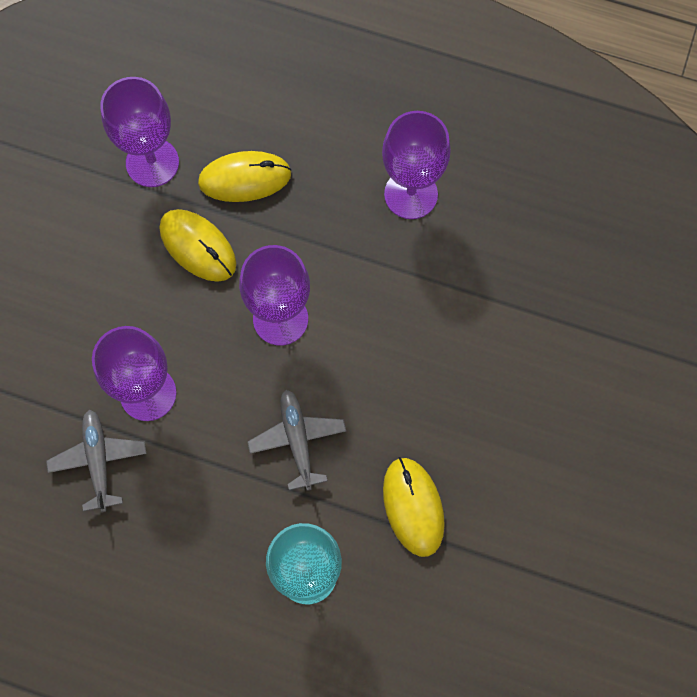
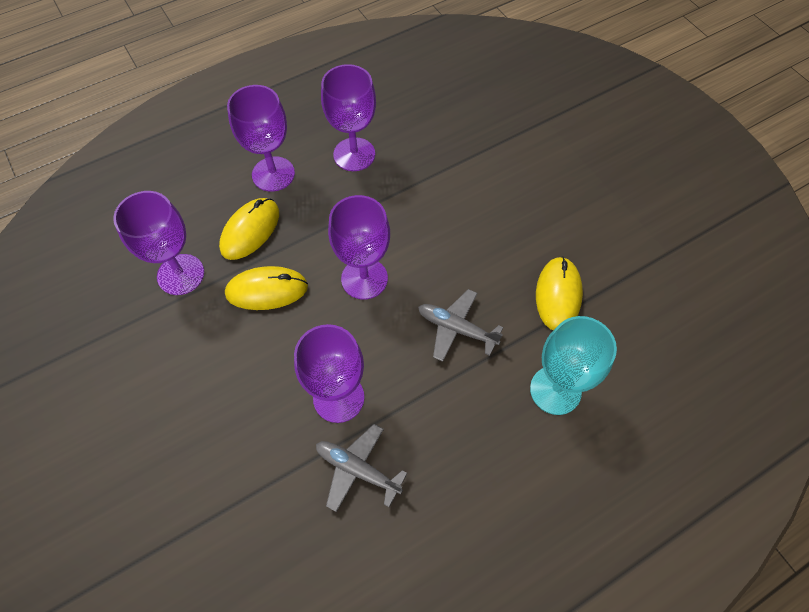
camera: 50 degrees left, 10 degrees down
yellow mouse [383,457,445,557] -> yellow mouse turned 75 degrees clockwise [536,256,583,330]
none -> purple goblet [227,85,295,192]

